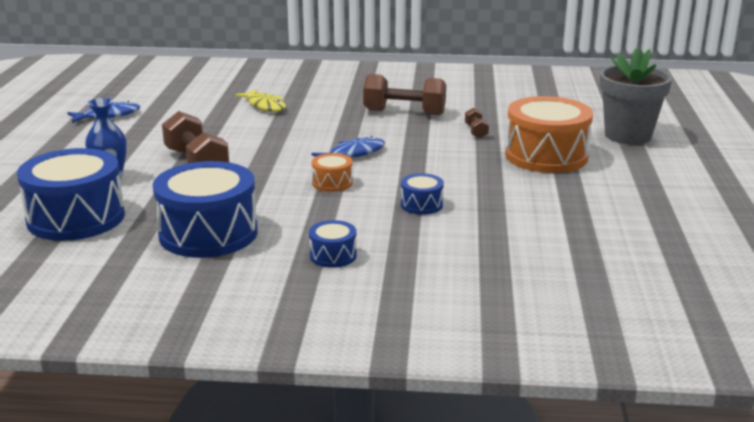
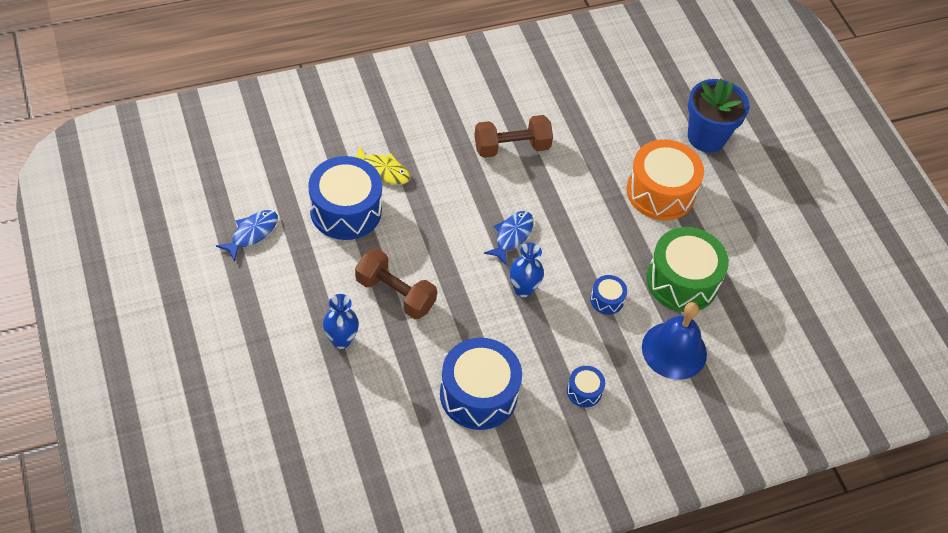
camera: 30 degrees left, 30 degrees up
blue drum [17,148,125,241] -> blue drum moved to [308,156,382,240]
orange drum [312,153,353,192] -> blue vase [510,242,544,297]
brown dumbbell [465,108,489,138] -> none
grey flower pot [599,47,672,145] -> blue flower pot [688,78,750,153]
none -> blue bell [642,302,707,380]
none -> green drum [646,227,729,312]

